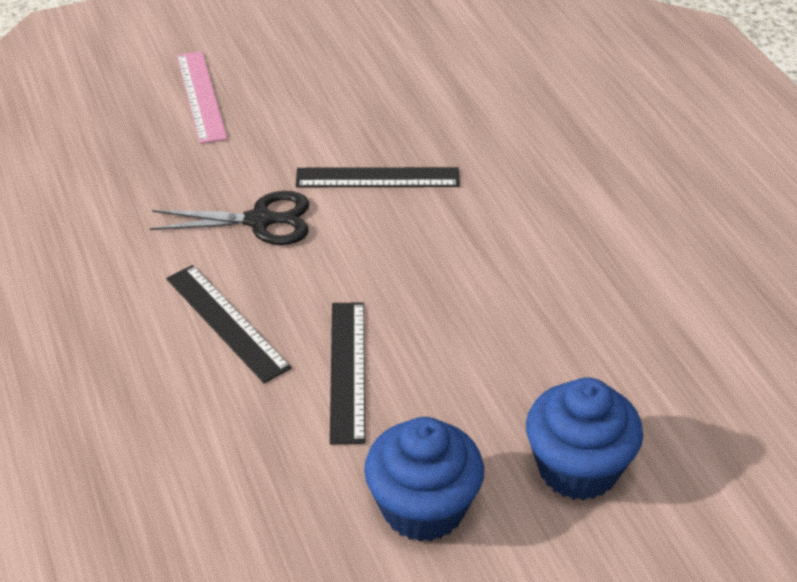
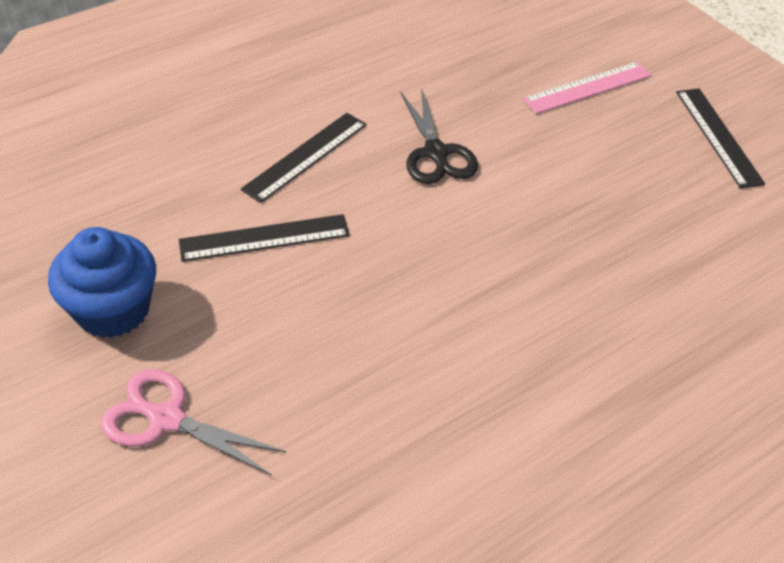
camera: 75 degrees right, 5 degrees up
black ruler [296,167,460,187] -> black ruler moved to [676,89,765,188]
blue cupcake [526,377,643,500] -> pink scissors [101,369,286,476]

